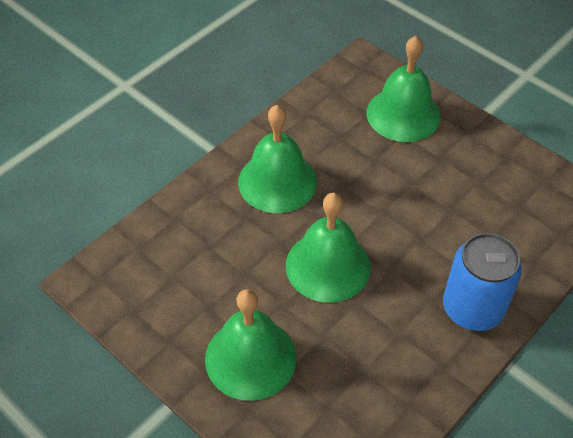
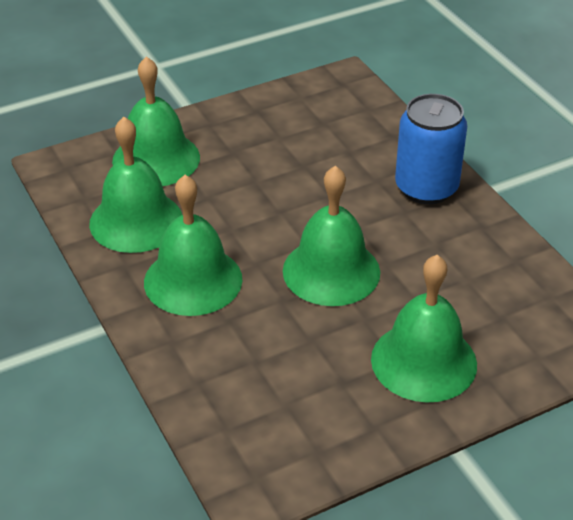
camera: 70 degrees left, 10 degrees down
none -> green bell [89,117,182,253]

